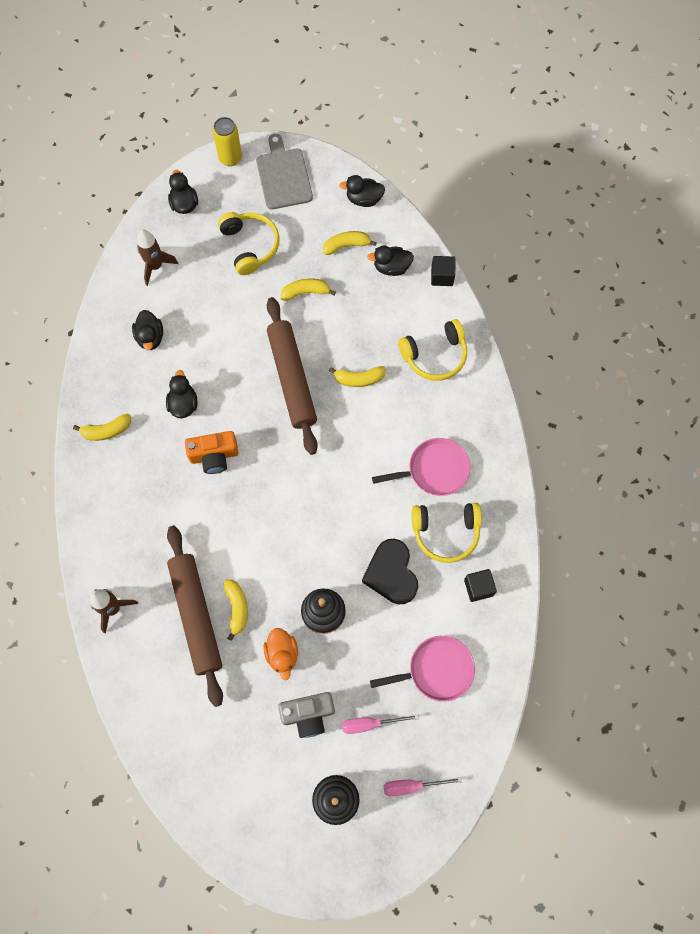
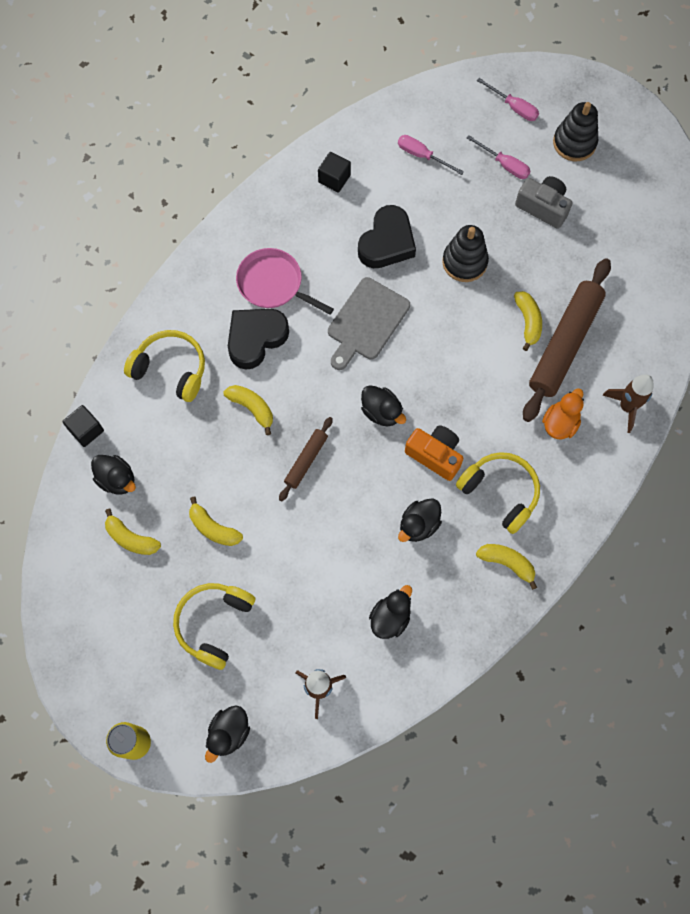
camera: 135 degrees left, 0 degrees up
yellow banana [224,580,248,641] -> yellow banana turned 135 degrees clockwise [514,291,542,351]
grey cutting board [256,134,313,209] -> grey cutting board moved to [328,277,410,370]
orange duck [264,628,298,680] -> orange duck moved to [542,388,584,439]
brown rolling pin [267,297,318,455] -> brown rolling pin [279,417,333,501], size x0.49
black duck [339,175,385,207] -> black duck moved to [361,385,406,427]
pink pan [370,636,475,702] -> pink screwdriver [398,135,464,175]
yellow headphones [412,503,482,563] -> yellow headphones moved to [456,452,540,534]
none -> black heart [228,309,289,370]

